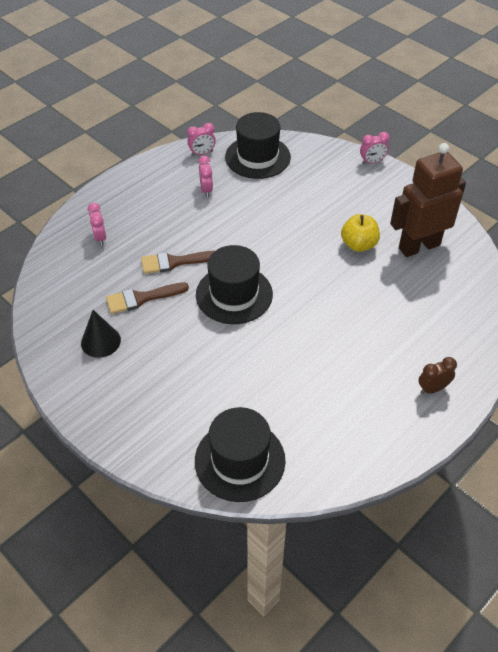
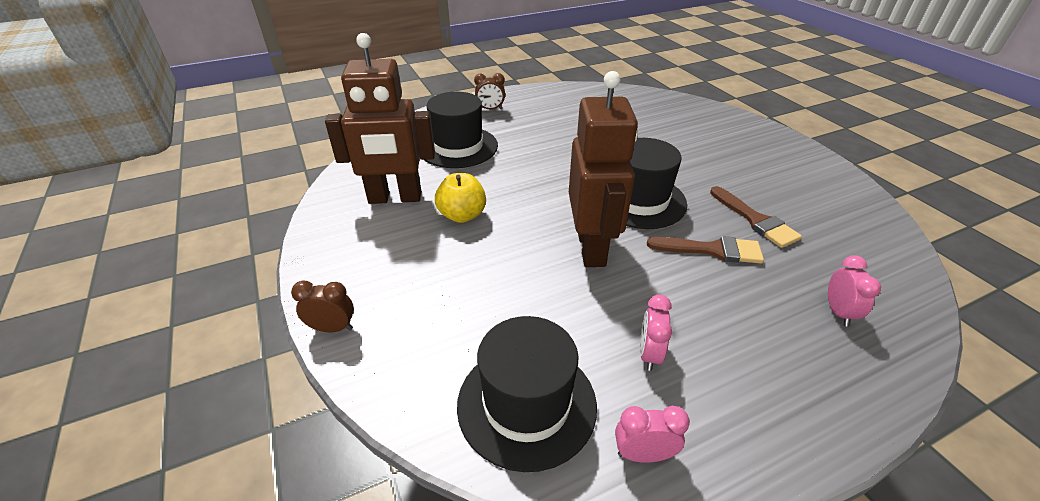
camera: 160 degrees left, 10 degrees down
black cone [81,310,121,358] -> none
brown brush [106,282,189,314] -> brown brush turned 60 degrees clockwise [710,186,802,248]
black hat [195,407,286,502] -> black hat moved to [425,92,498,168]
pink clock [360,132,390,165] -> brown clock [291,280,354,332]
none -> brown robot [569,71,638,267]

